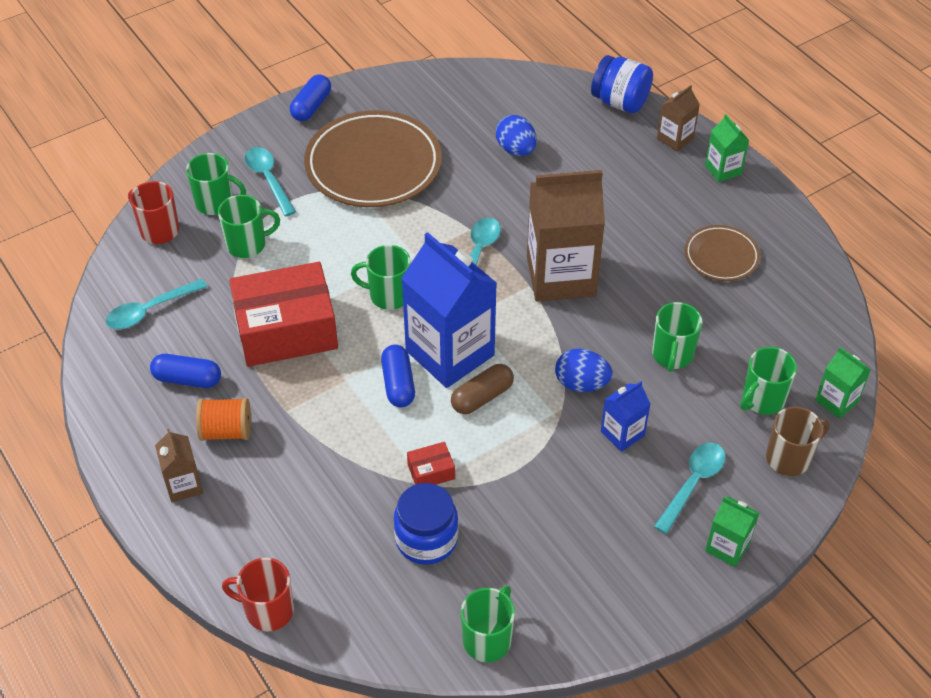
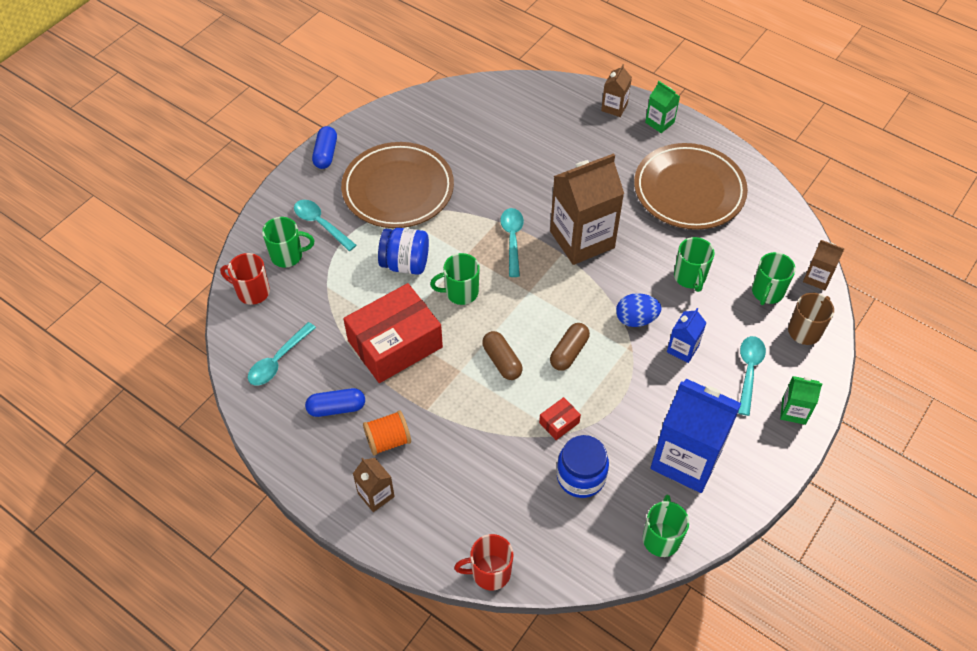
camera: 20 degrees left, 5 degrees up
green mug [218,195,280,258] -> none
blue capsule [381,345,415,407] -> brown capsule [482,331,523,380]
blue carton [401,232,497,388] -> blue carton moved to [650,379,742,493]
blue egg [496,115,537,156] -> none
blue jar [591,55,653,113] -> blue jar moved to [378,228,429,275]
brown plate [685,225,760,281] -> brown plate [634,143,748,230], size x1.93
green carton [815,347,871,419] -> brown carton [803,240,844,290]

